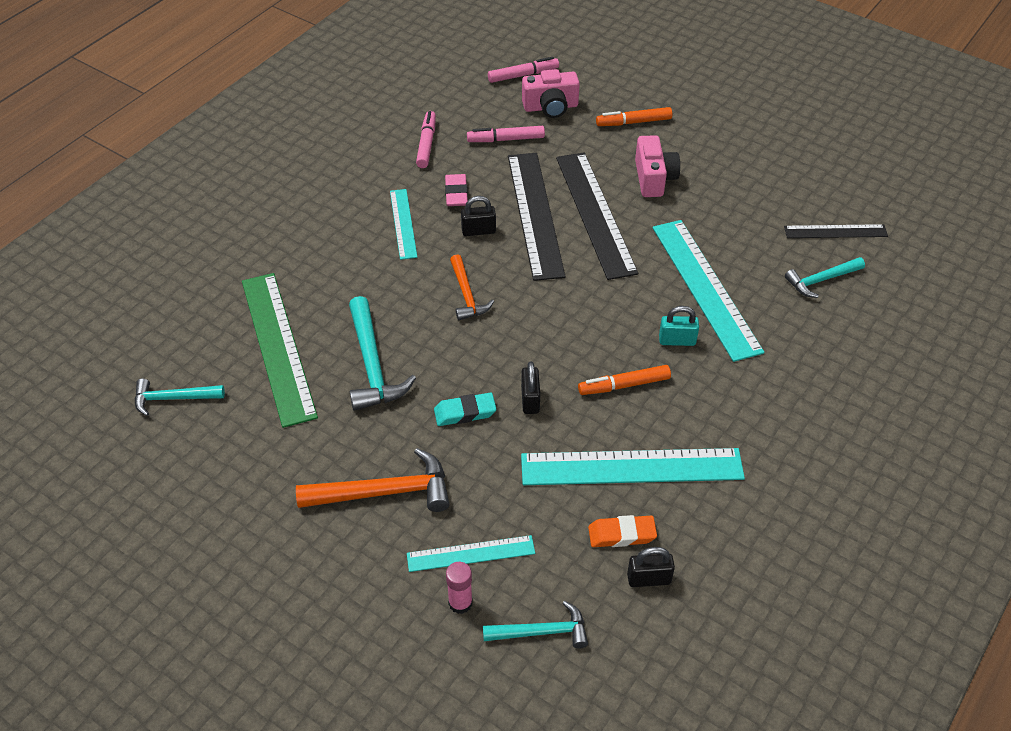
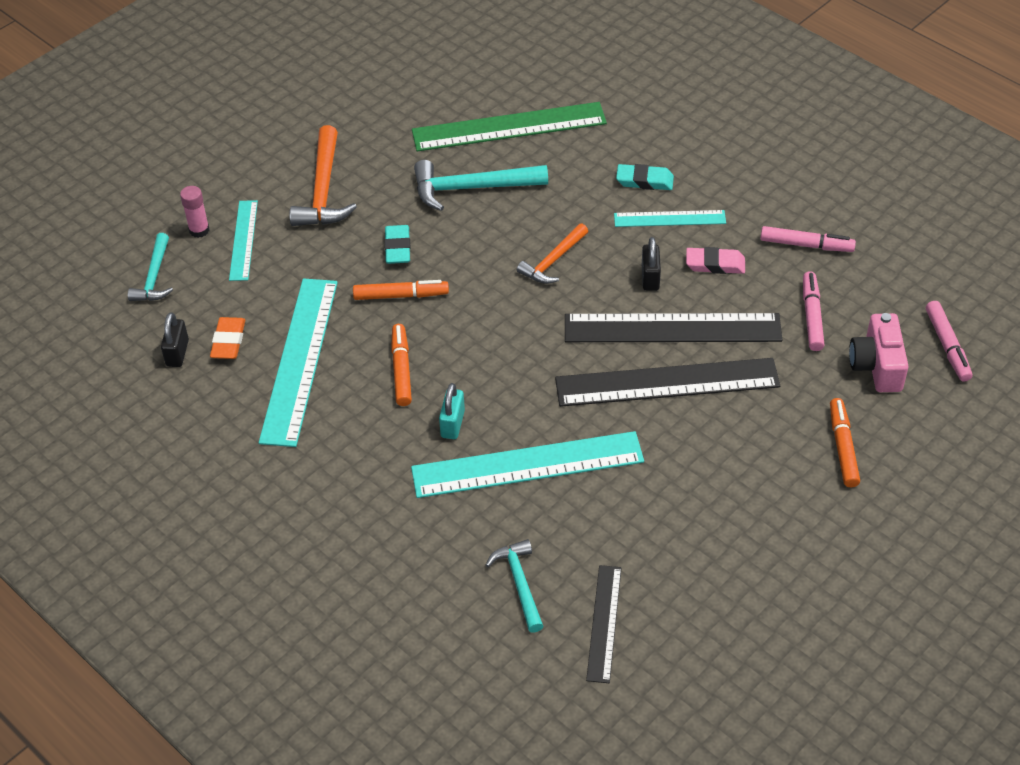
camera: 100 degrees right, 0 degrees up
turquoise hammer [135,379,225,416] -> none
orange hammer [450,254,494,320] -> orange hammer turned 45 degrees counterclockwise [517,223,588,284]
black padlock [521,361,540,414] -> orange marker [353,280,449,300]
pink camera [635,135,680,197] -> none
none -> turquoise eraser [616,164,674,190]

